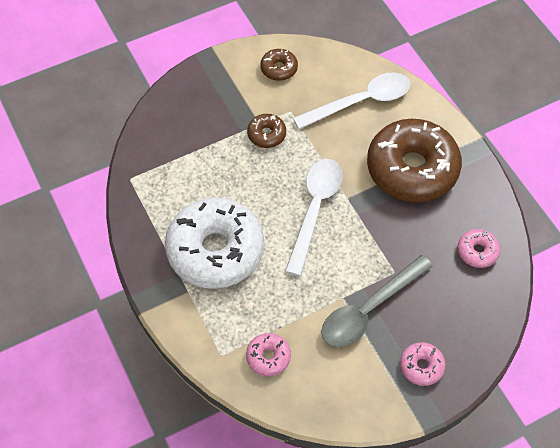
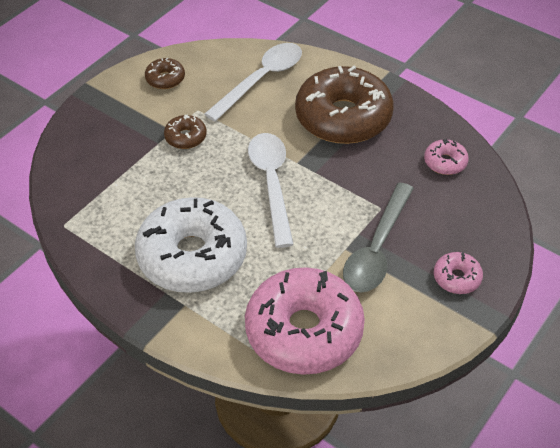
camera: 25 degrees left, 10 degrees down
pink donut [246,333,291,376] -> pink donut [245,267,365,375], size x2.33

